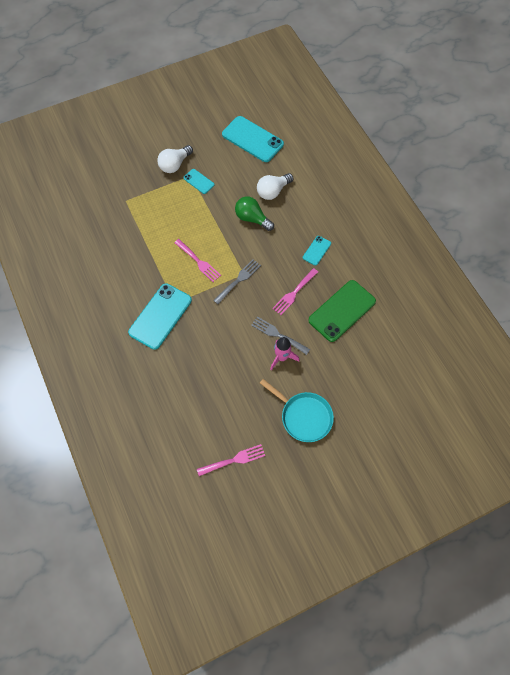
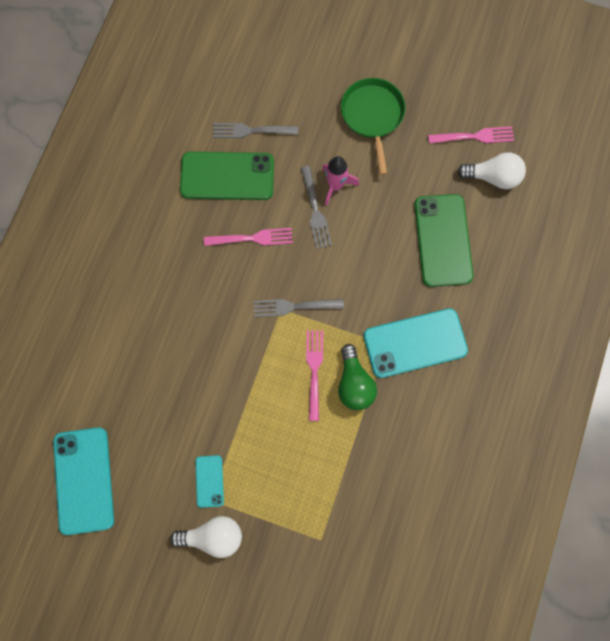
camera: 135 degrees left, 10 degrees up
pink fork [197,444,265,476] -> pink fork turned 150 degrees clockwise [428,126,514,144]
green light bulb [235,196,274,231] -> green light bulb moved to [338,344,377,410]
white light bulb [257,173,294,200] -> white light bulb moved to [457,152,526,189]
turquoise pan [260,379,334,442] -> green pan [341,78,406,175]
turquoise phone [303,236,331,266] -> none
none -> grey fork [213,123,298,138]
none -> green phone [414,194,473,287]

